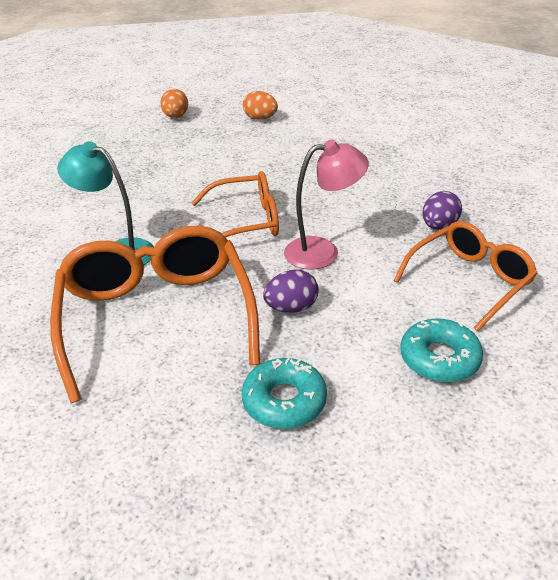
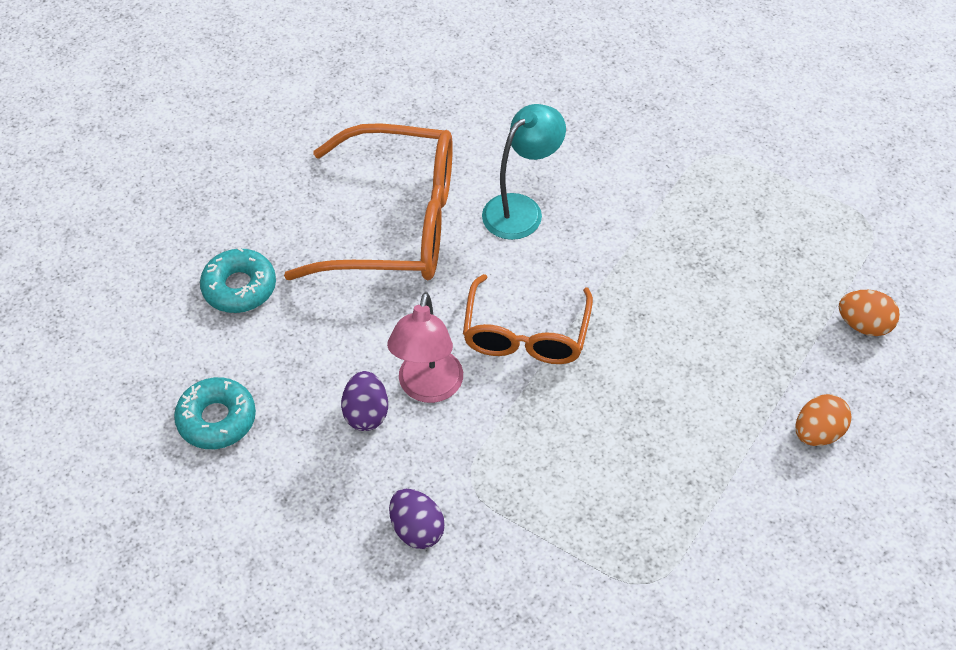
camera: 110 degrees right, 15 degrees up
purple egg [263,270,318,313] -> purple egg moved to [341,371,388,431]
orange glasses [393,221,538,331] -> none

